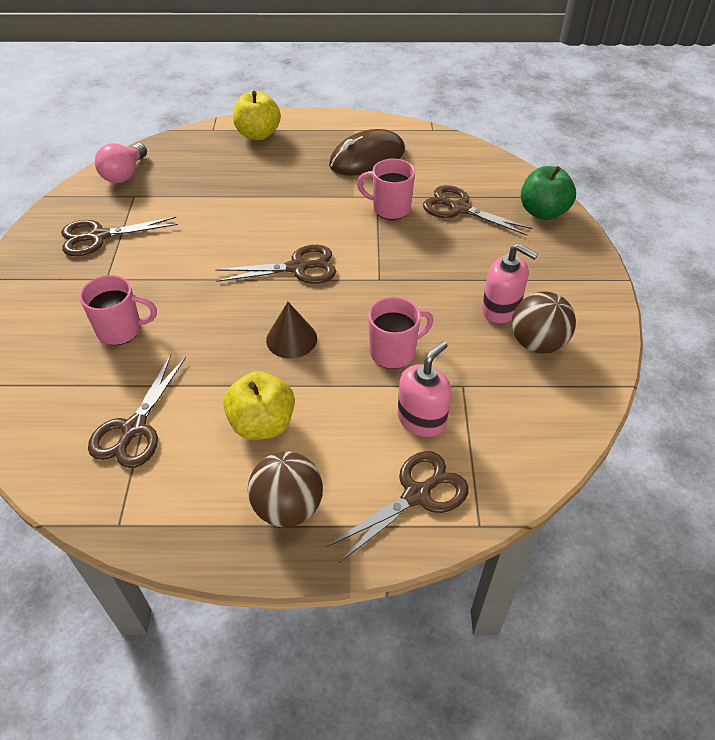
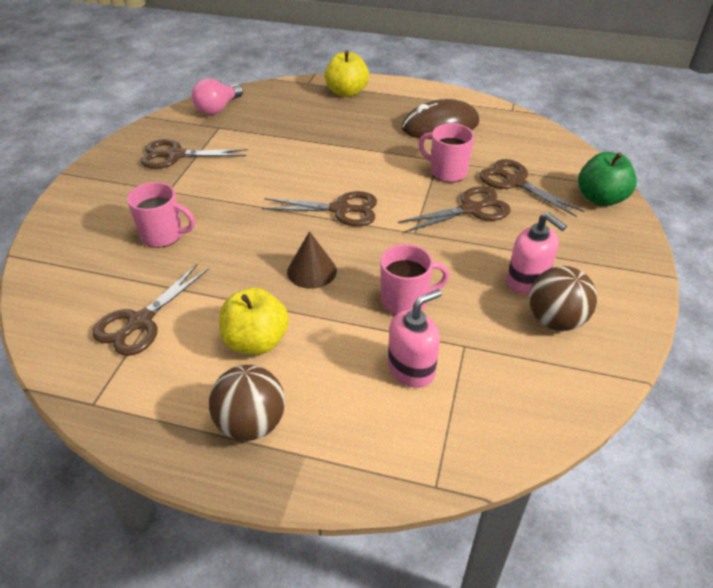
camera: 15 degrees right, 5 degrees down
brown scissors [327,451,469,563] -> brown scissors moved to [398,187,511,233]

